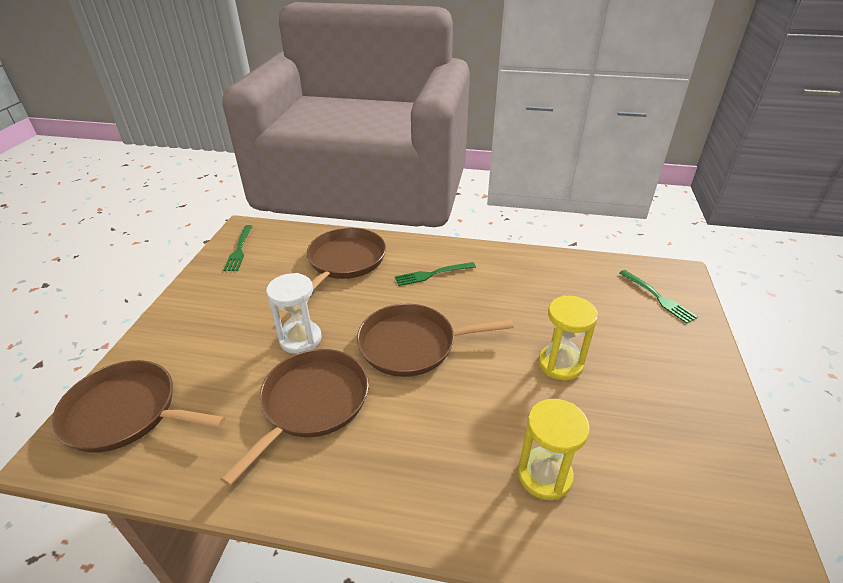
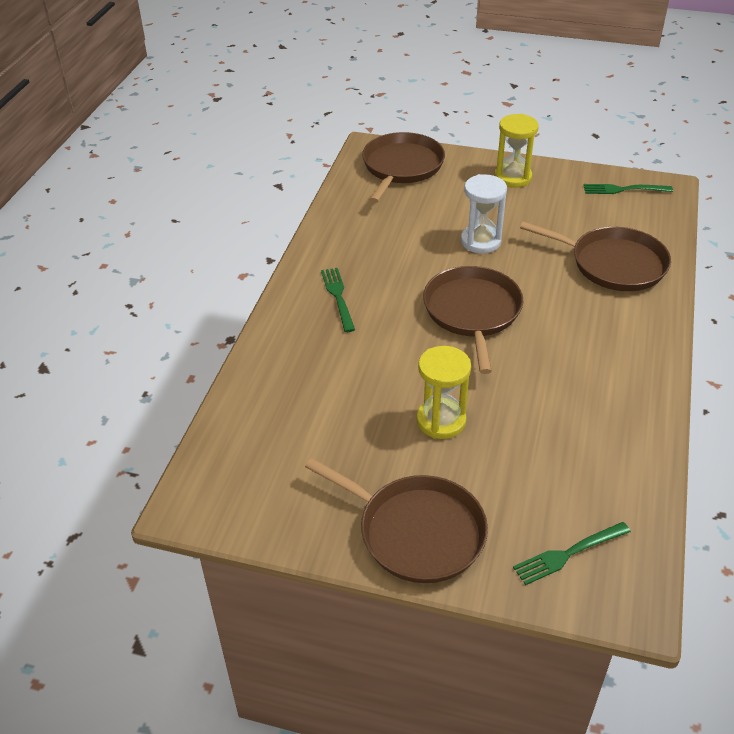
camera: 95 degrees right, 5 degrees up
brown pan [221,349,369,486] -> brown pan moved to [305,458,488,583]
green fork [395,262,476,286] -> green fork moved to [321,268,355,332]
yellow hourglass [518,399,590,500] -> yellow hourglass moved to [495,114,539,188]

